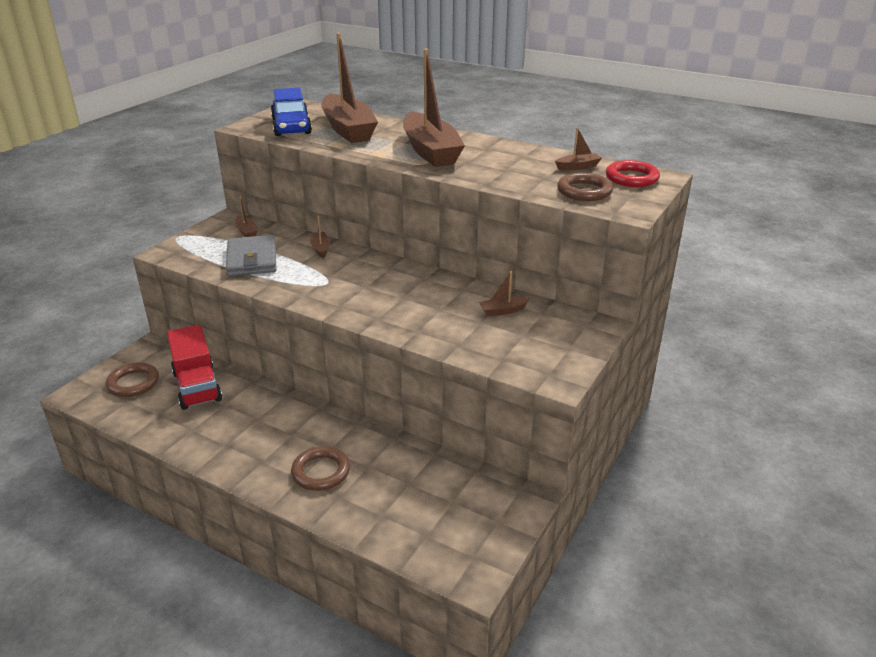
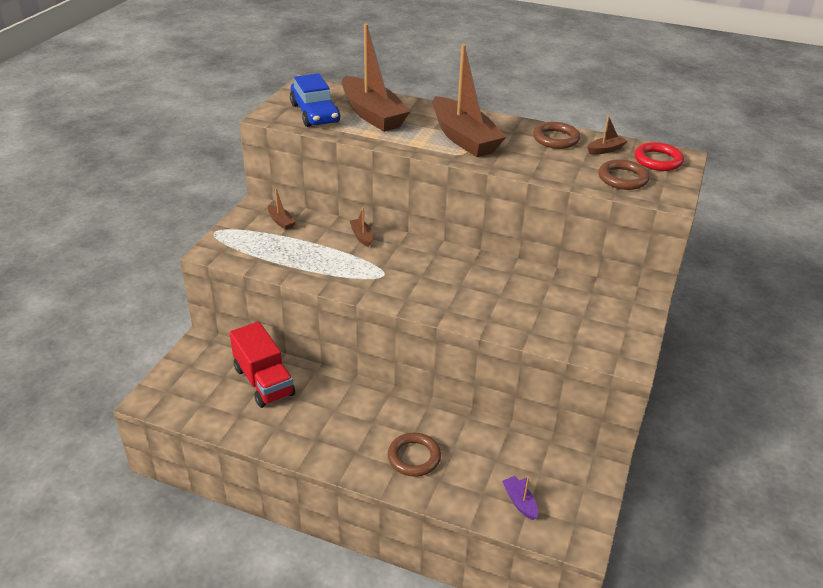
camera: 10 degrees left, 5 degrees up
brown ring [106,362,159,397] -> brown ring moved to [533,122,580,149]
grey wallet [226,235,277,276] -> none
brown boat [479,271,530,316] -> none
none -> purple boat [502,476,538,520]

